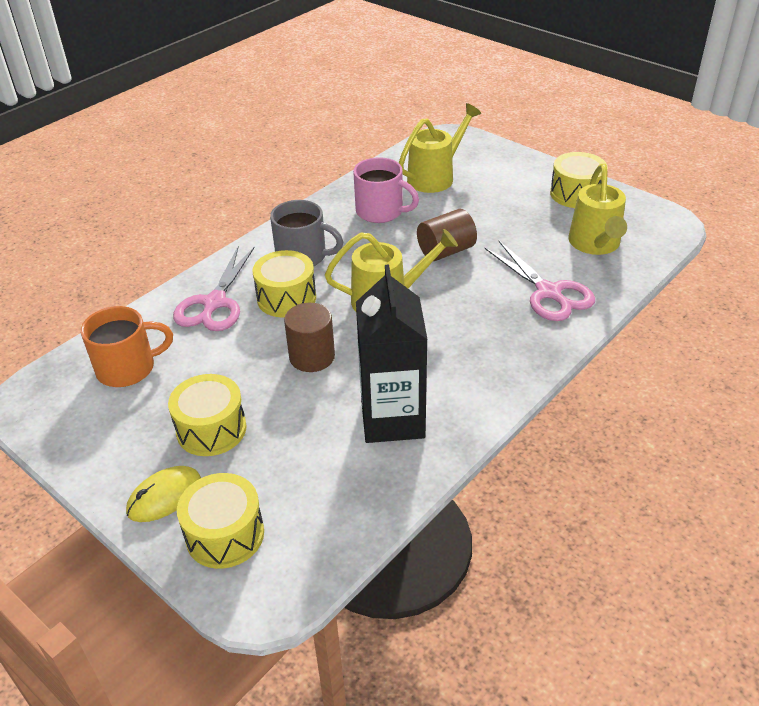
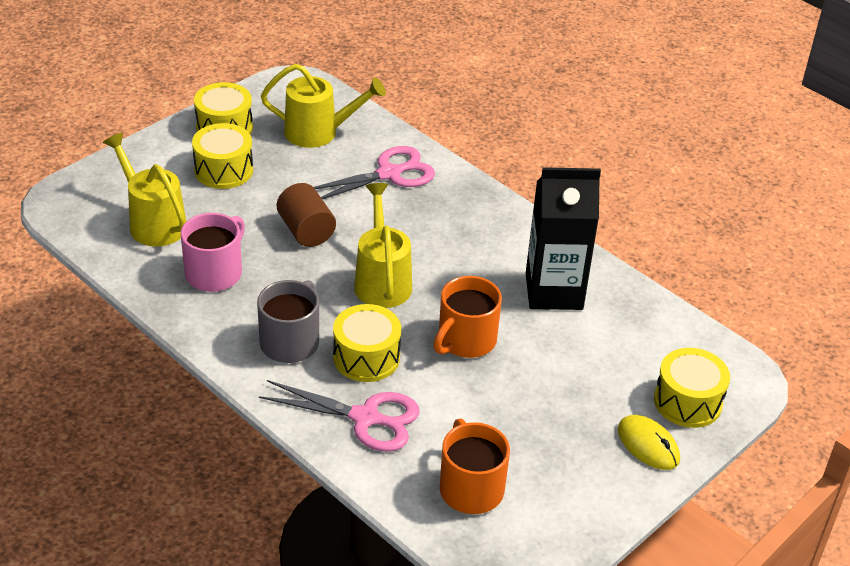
camera: 90 degrees left, 0 degrees up
yellow drum [168,374,247,456] -> yellow drum moved to [192,123,253,189]
brown cylinder [284,303,335,372] -> orange mug [433,276,502,358]

